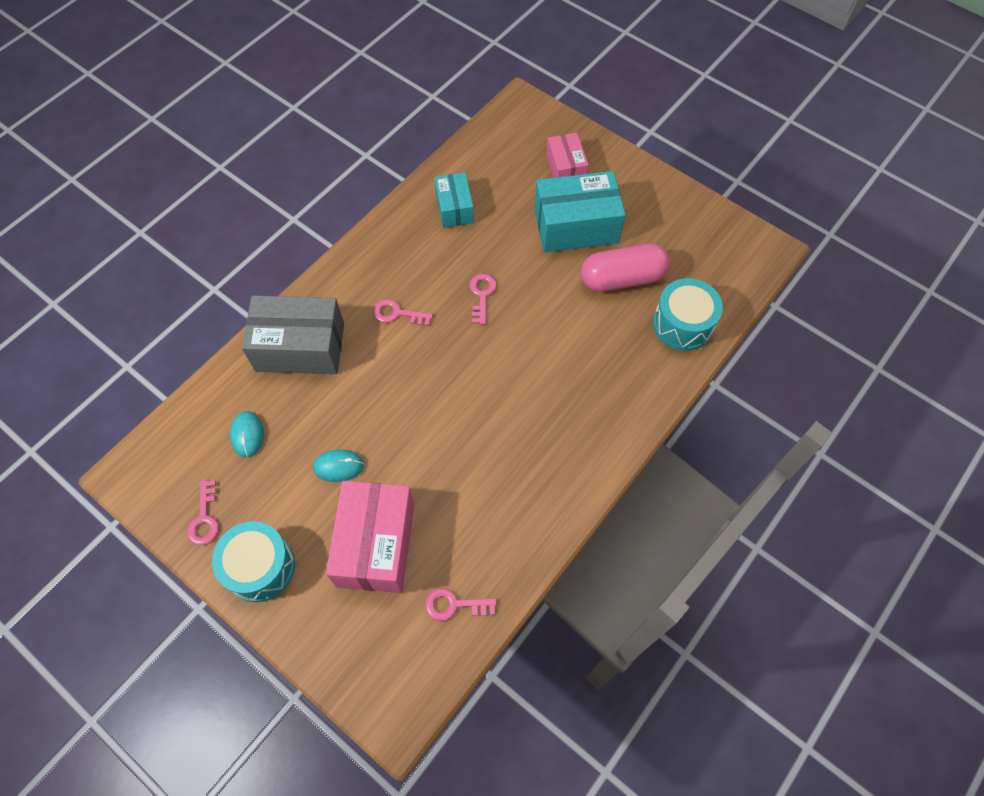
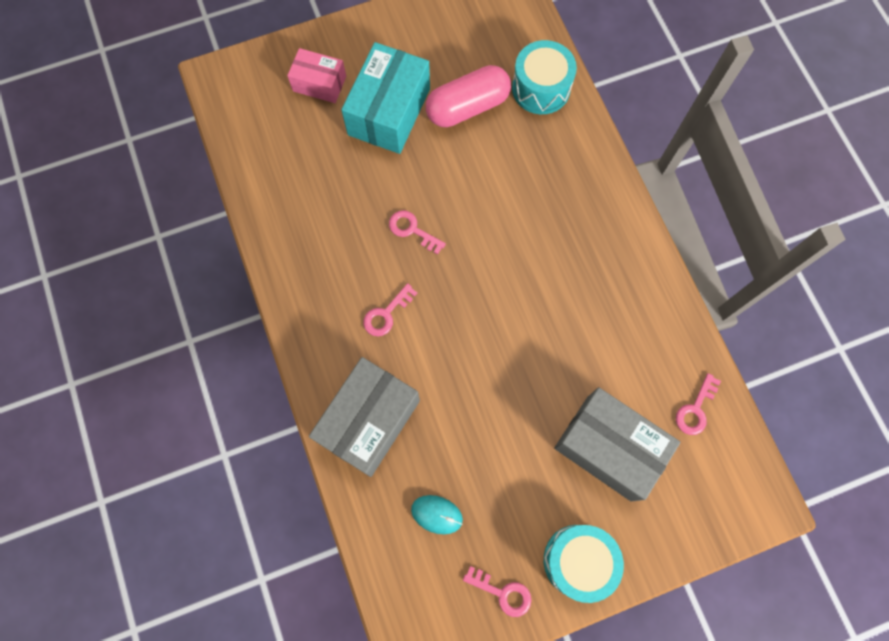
camera: 60 degrees left, 10 degrees up
turquoise mouse [313,450,364,482] -> none
pink box [326,481,414,593] -> grey box [554,387,680,501]
turquoise box [435,172,474,228] -> none
pink capsule [581,243,670,292] -> pink capsule turned 45 degrees clockwise [426,65,511,127]

